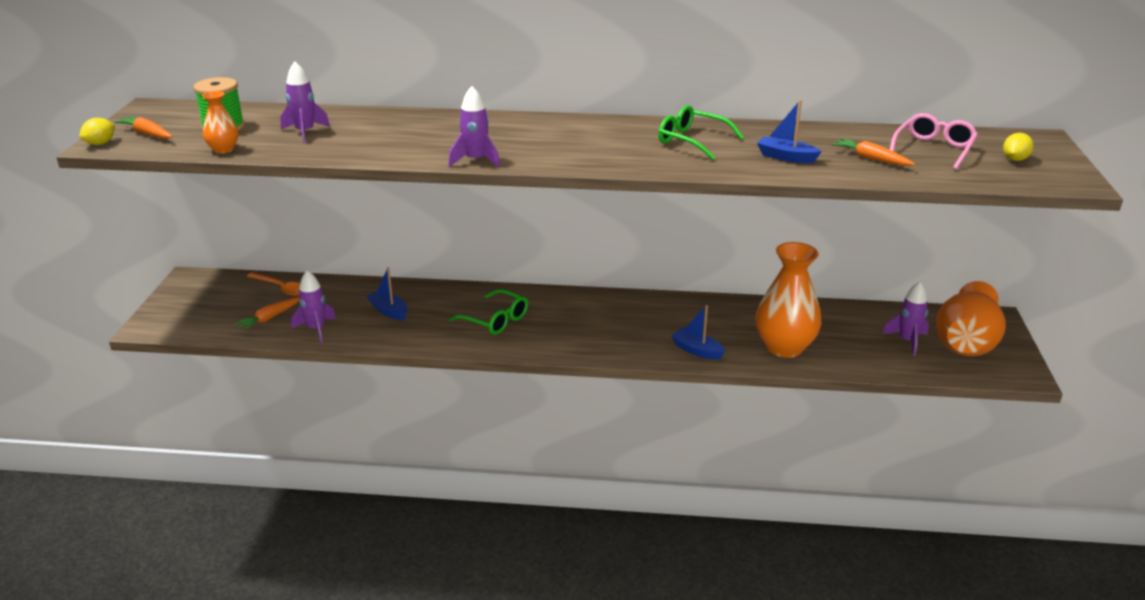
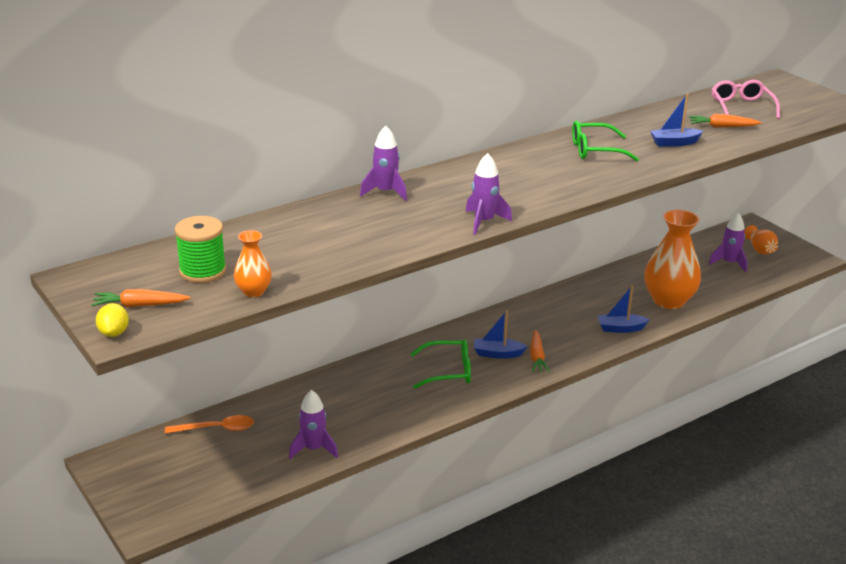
camera: 40 degrees left, 0 degrees up
orange carrot [234,297,299,331] -> orange carrot moved to [530,330,550,372]
purple rocket [281,61,330,143] -> purple rocket moved to [360,126,407,201]
blue boat [367,267,408,320] -> blue boat moved to [474,310,528,359]
orange vase [936,281,1006,356] -> orange vase [744,225,778,255], size x0.49
yellow lemon [1003,133,1034,161] -> none

